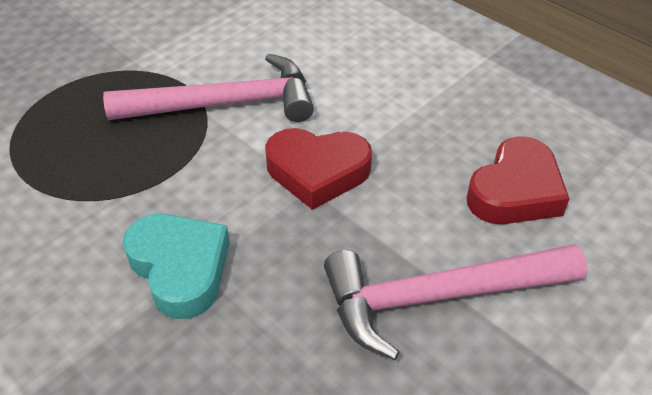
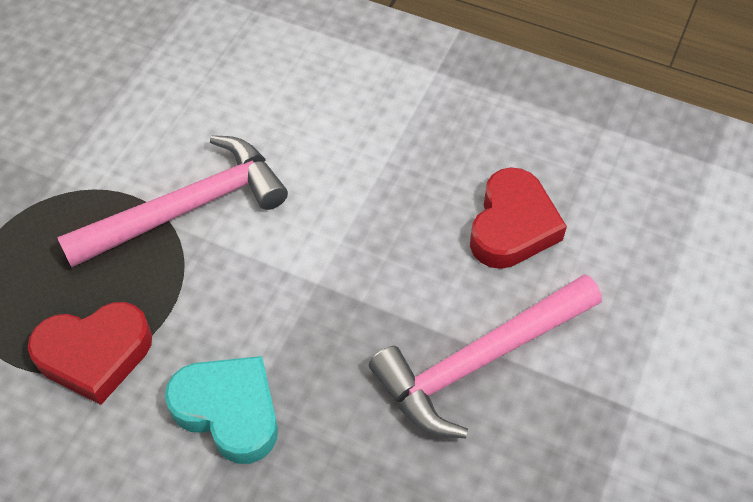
camera: 20 degrees left, 10 degrees up
red heart [265,128,372,210] -> red heart moved to [28,302,152,405]

